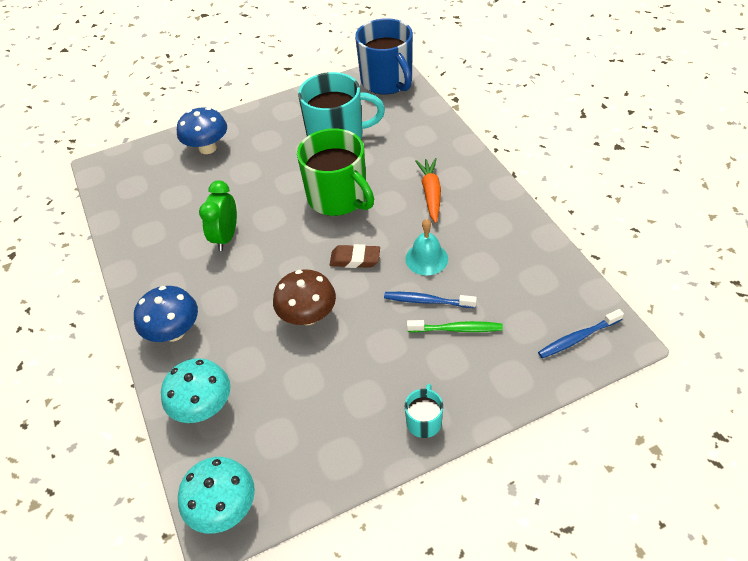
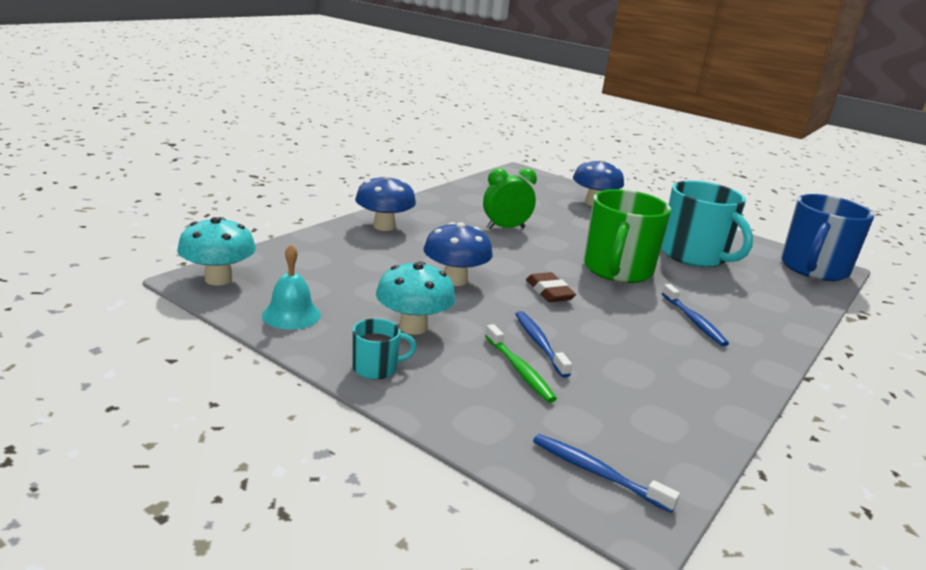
camera: 55 degrees right, 25 degrees down
turquoise mushroom [161,358,231,423] -> turquoise mushroom moved to [376,261,456,335]
brown mushroom [273,269,336,325] -> blue mushroom [423,222,493,286]
turquoise bell [405,219,448,275] -> turquoise bell moved to [262,244,321,330]
orange carrot [415,158,441,223] -> blue toothbrush [662,284,729,346]

